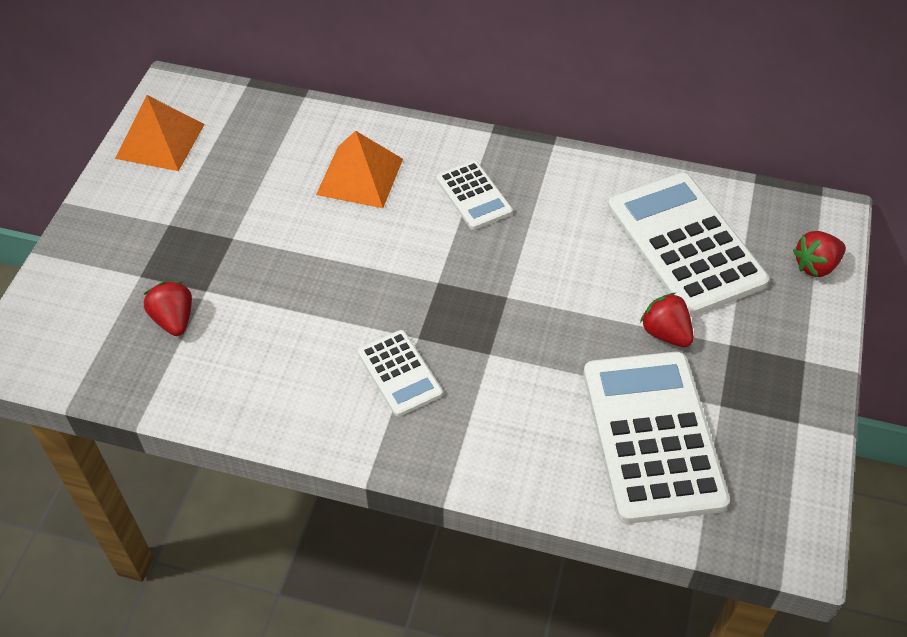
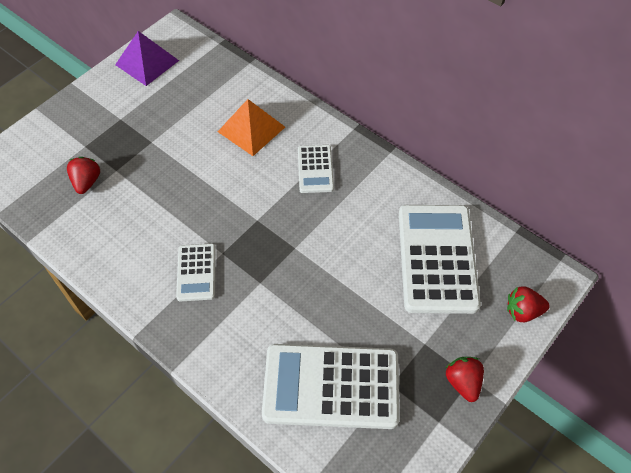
camera: 25 degrees right, 5 degrees up
orange pyramid [115,95,205,171] -> purple pyramid [115,31,179,86]
white calculator [583,352,730,524] -> white calculator turned 105 degrees counterclockwise [262,344,399,429]
red strawberry [640,293,694,347] -> red strawberry moved to [446,357,484,402]

